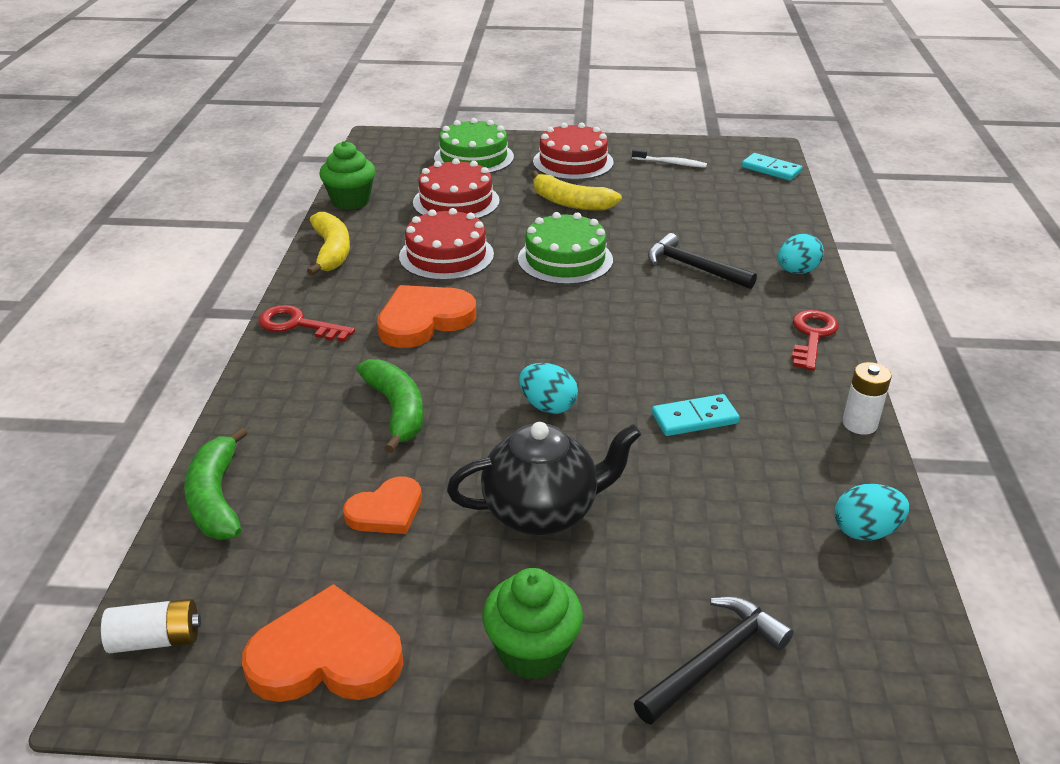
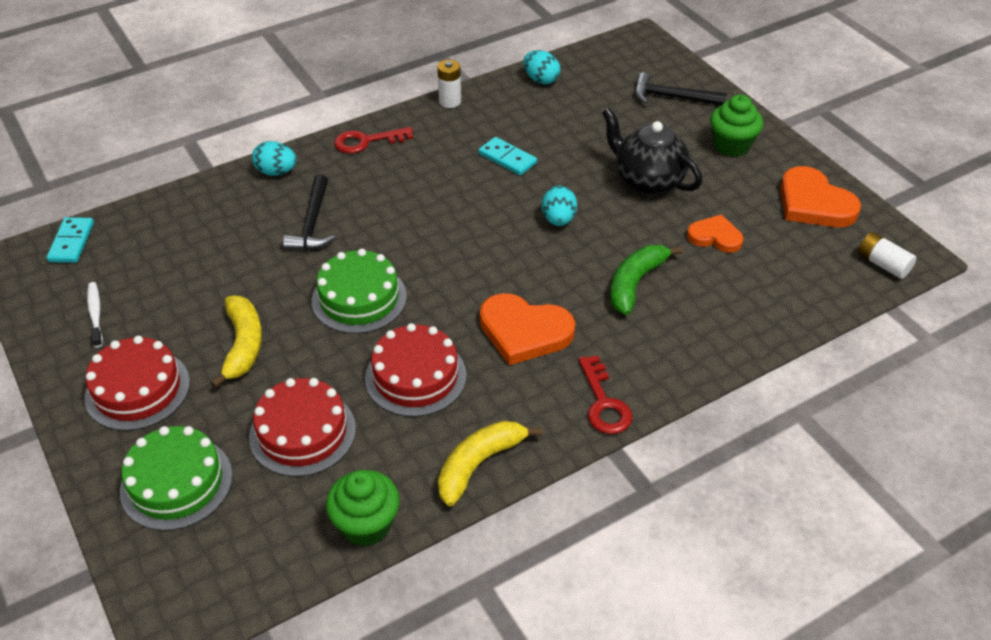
camera: 125 degrees left, 10 degrees up
green banana [184,427,248,540] -> none

